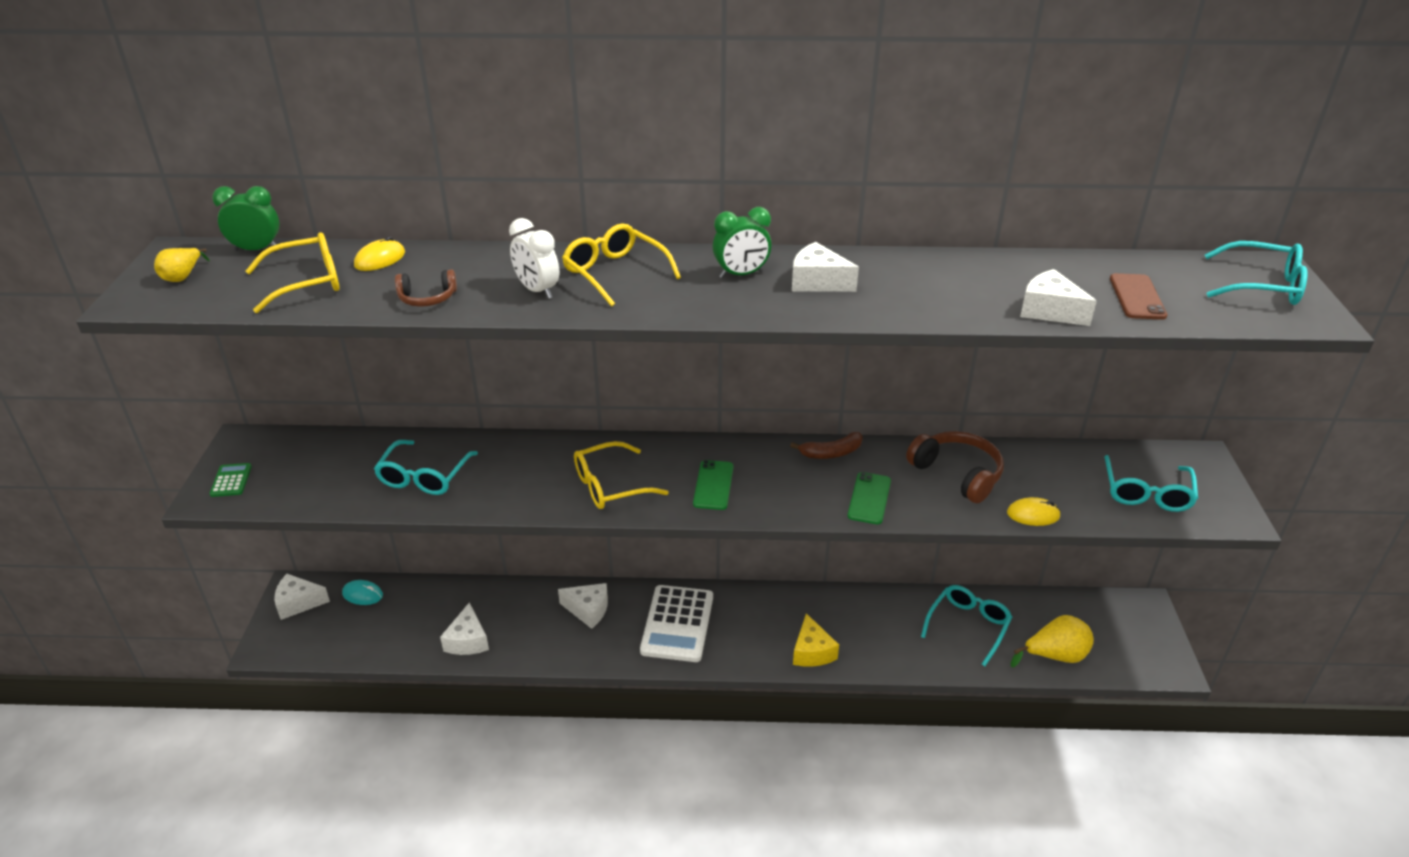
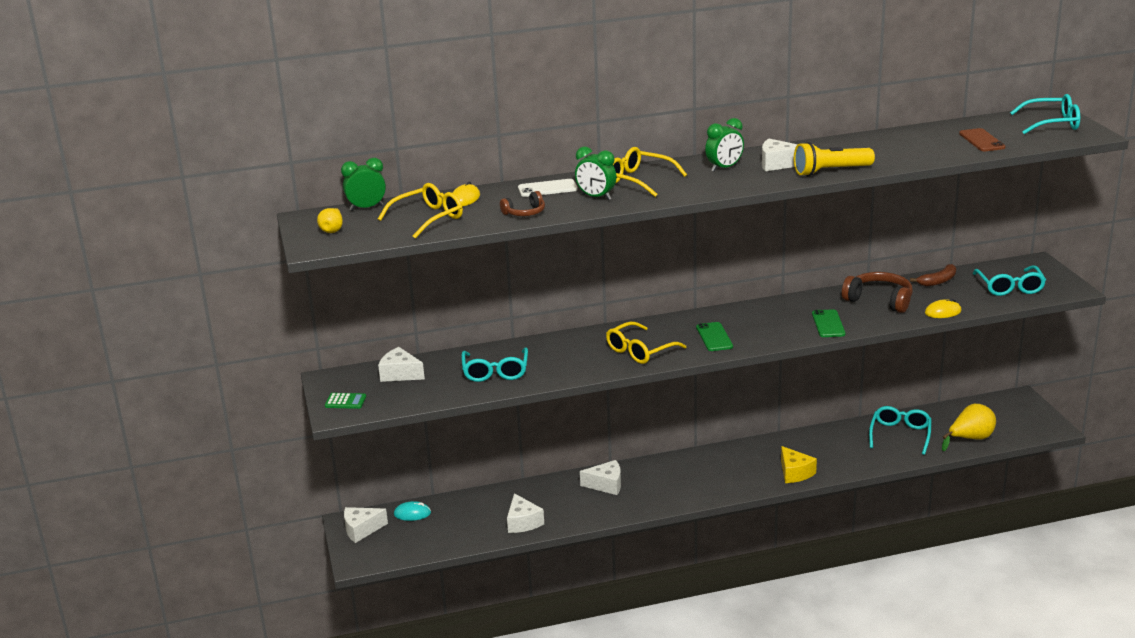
camera: 15 degrees left, 10 degrees down
green calculator [210,463,252,497] -> green calculator turned 120 degrees clockwise [325,393,366,409]
white clock [509,218,559,299] -> green clock [575,147,617,200]
white calculator [640,585,713,662] -> none
brown banana [790,432,863,459] -> brown banana moved to [910,264,956,286]
white cheese [1020,269,1097,326] -> white cheese moved to [378,347,425,382]
none -> white phone [518,179,578,197]
none -> yellow flashlight [794,142,875,176]

